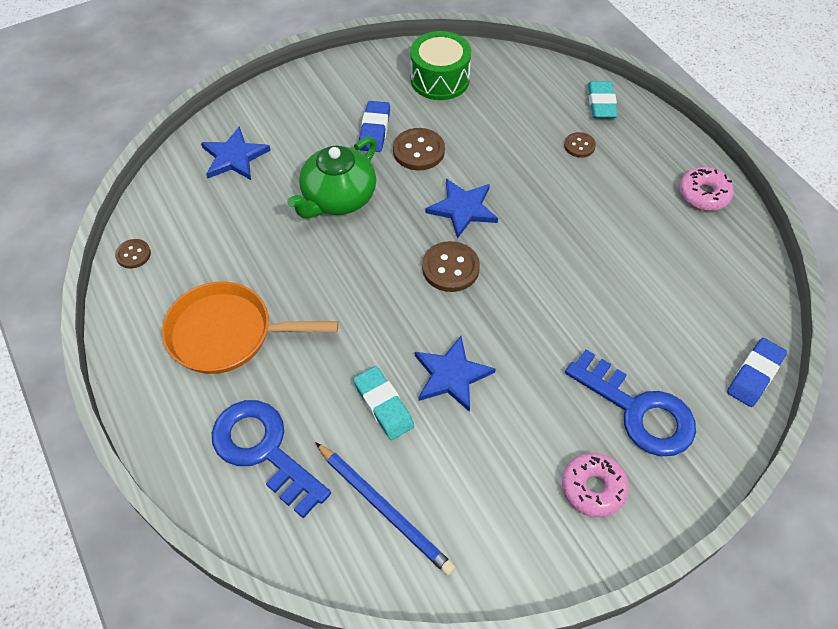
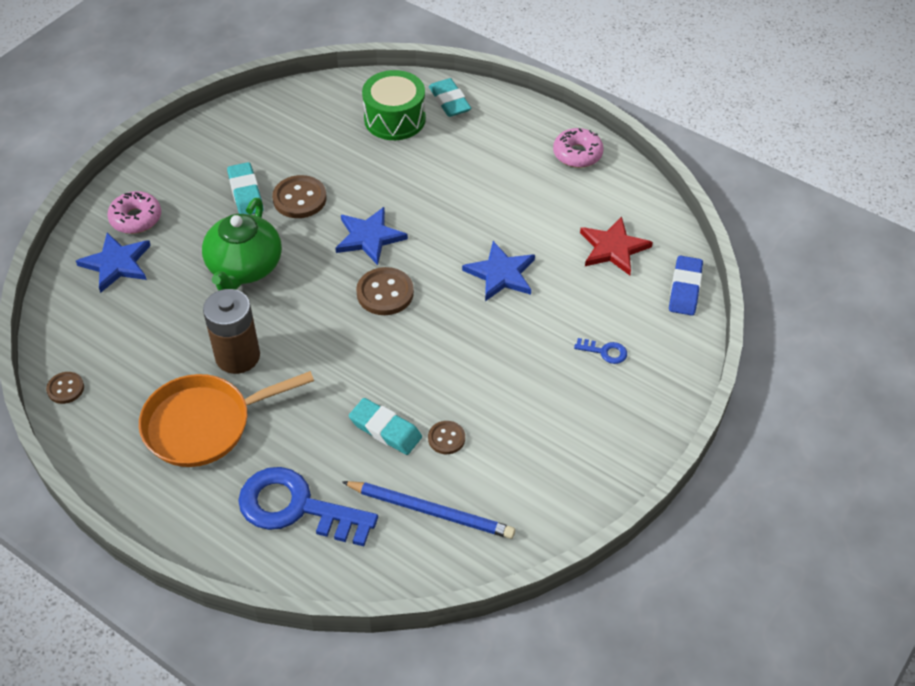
camera: 25 degrees left, 5 degrees down
blue eraser [359,101,390,152] -> turquoise eraser [227,162,262,214]
green drum [410,31,471,100] -> green drum moved to [362,70,426,140]
blue star [415,336,496,412] -> blue star moved to [462,241,535,301]
pink donut [562,453,629,517] -> pink donut moved to [107,191,161,234]
brown button [564,132,596,158] -> brown button moved to [428,421,465,454]
blue key [565,349,696,456] -> blue key [574,338,627,364], size x0.41
none -> brown battery [203,289,260,374]
none -> red star [580,216,653,275]

